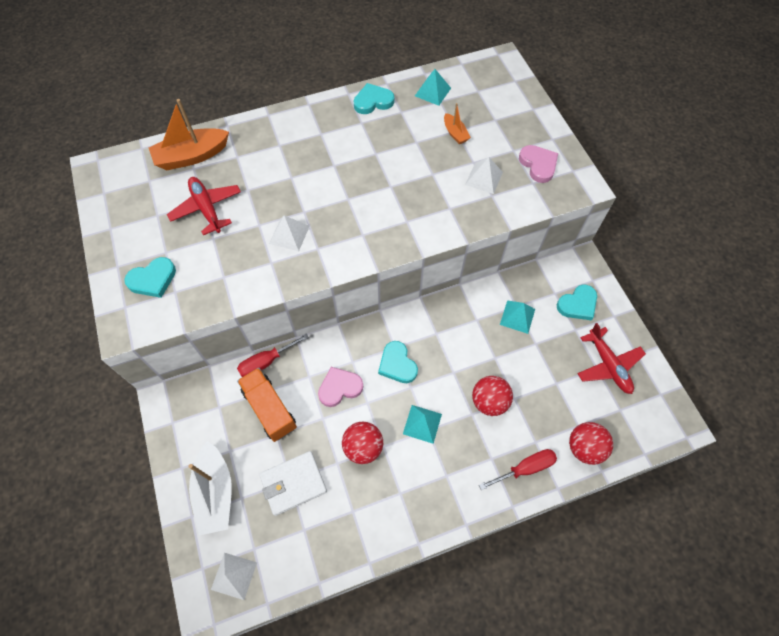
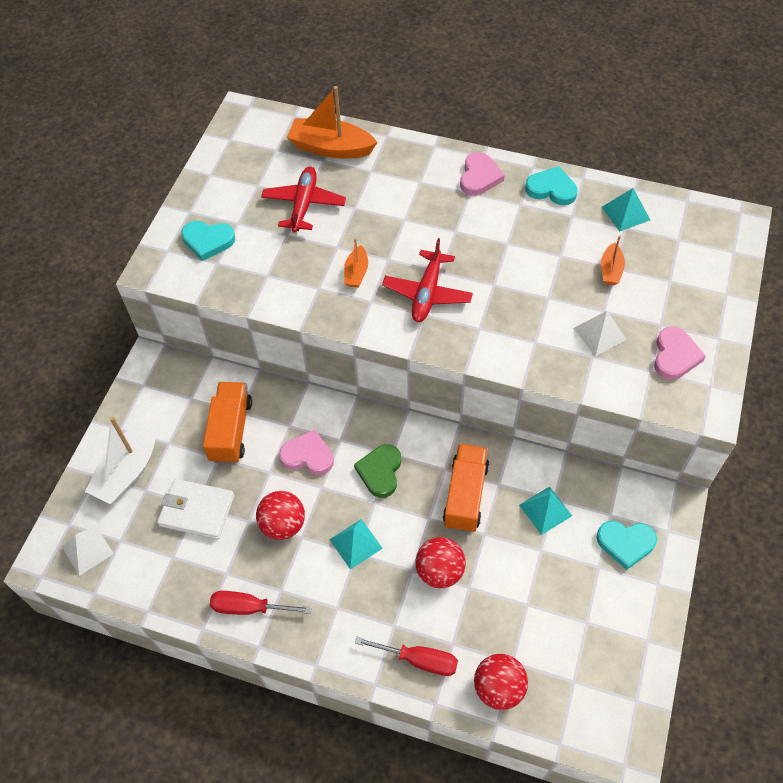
camera: 40 degrees right, 5 degrees down
red screwdriver [237,334,309,377] -> red screwdriver moved to [210,591,312,615]
white pyramid [269,215,310,251] -> orange boat [344,238,368,288]
turquoise heart [378,341,418,383] -> green heart [354,444,401,498]
red plane [577,323,646,394] -> red plane moved to [382,238,473,322]
none -> orange truck [443,444,489,533]
none -> pink heart [460,152,505,195]

